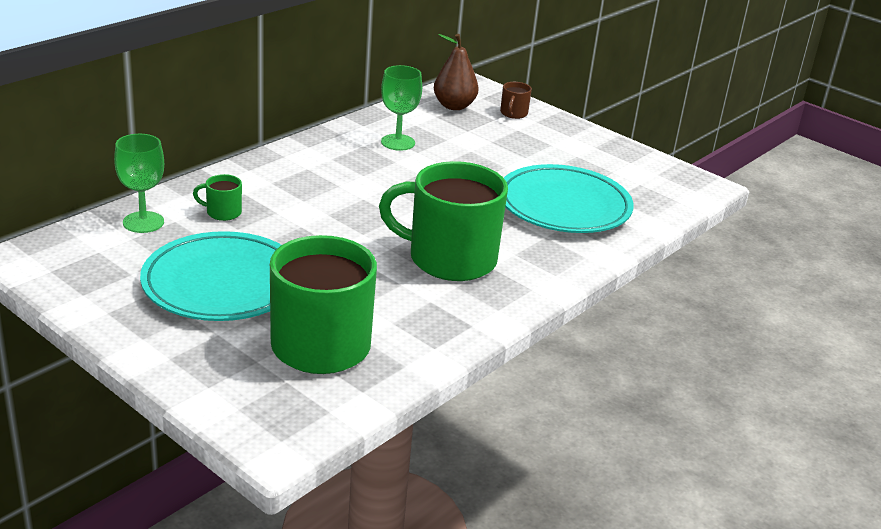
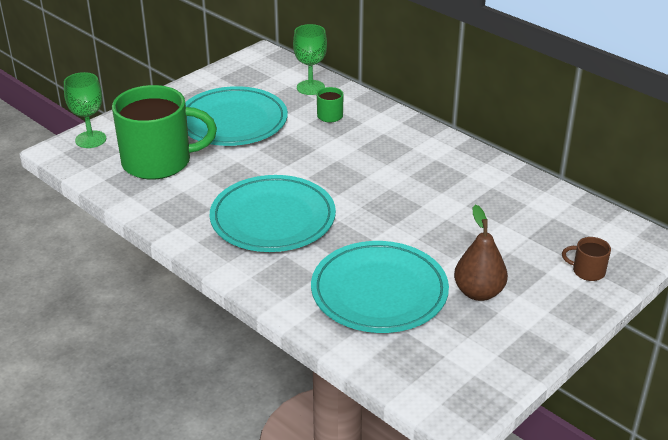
camera: 95 degrees right, 5 degrees up
green mug [379,161,508,281] -> turquoise plate [210,175,336,252]
green goblet [381,65,422,151] -> green goblet moved to [64,72,106,148]
brown pear [434,34,479,110] -> brown pear moved to [454,205,508,301]

